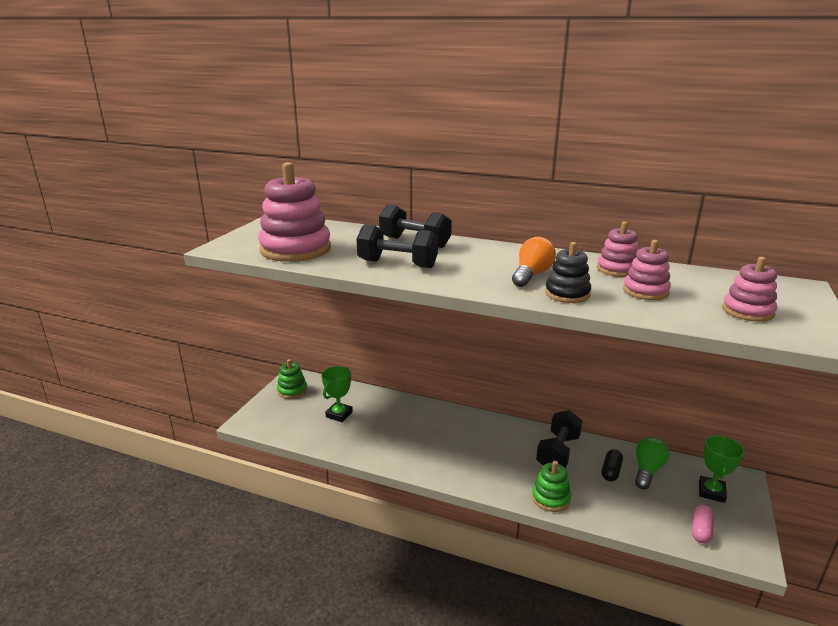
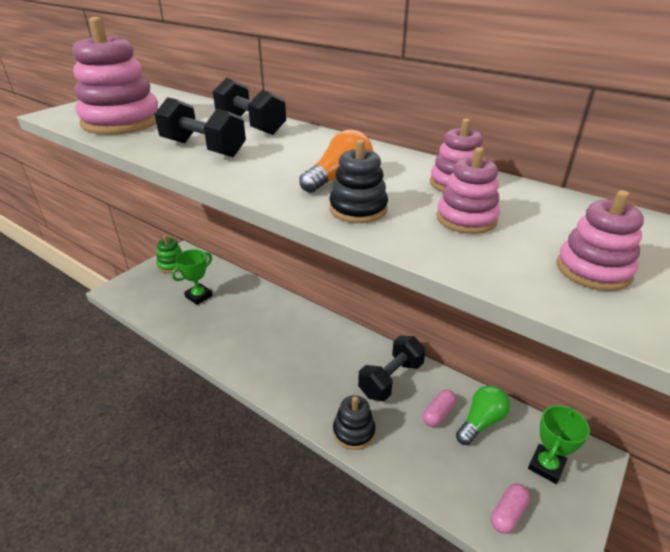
camera: 15 degrees right, 10 degrees up
green stacking toy [532,461,571,512] -> black stacking toy [333,395,375,450]
black capsule [602,449,623,481] -> pink capsule [423,390,456,427]

